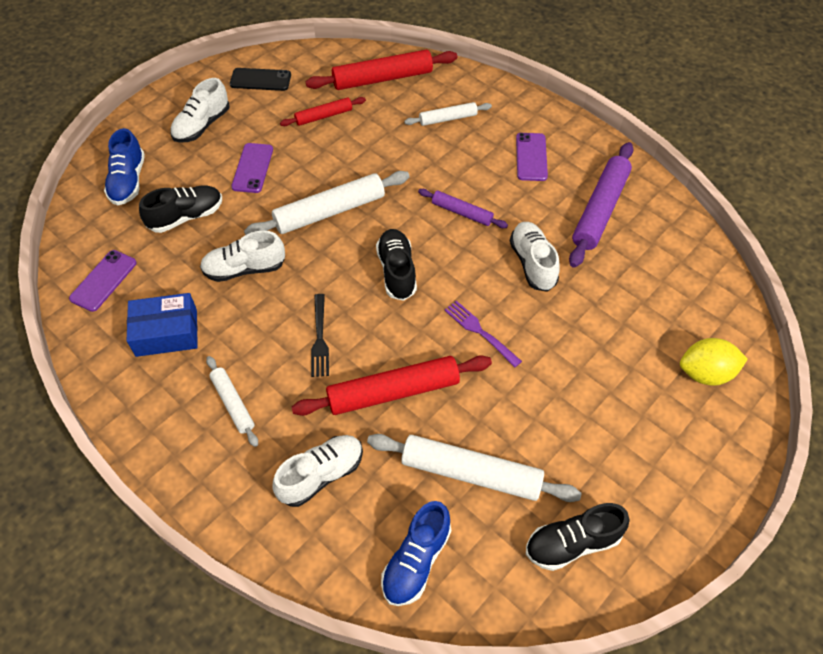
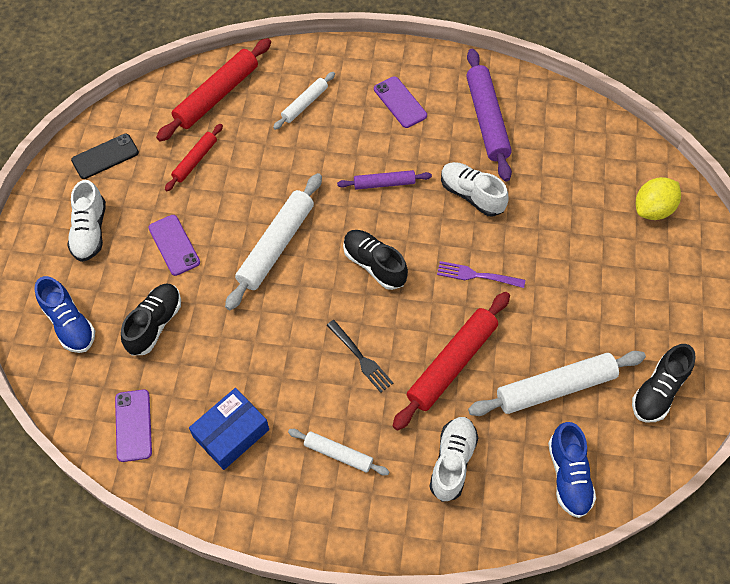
camera: 35 degrees left, 5 degrees up
white shoe [200,231,285,282] -> none

